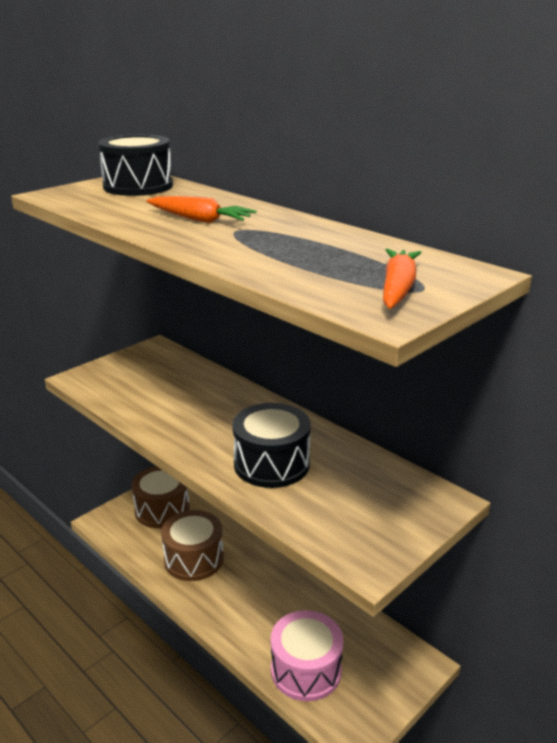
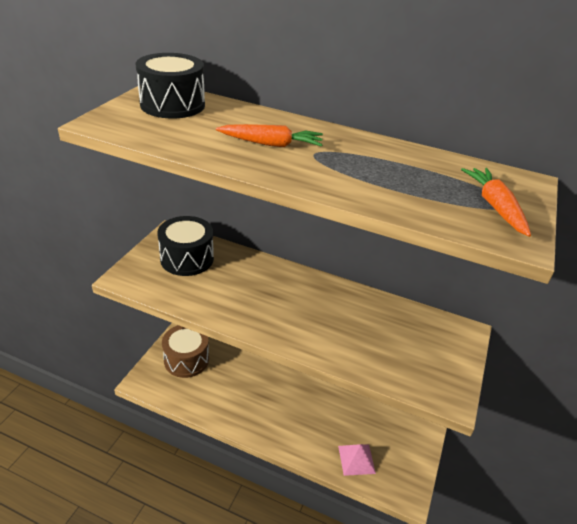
camera: 25 degrees left, 10 degrees up
brown drum [161,510,224,581] -> none
black drum [232,403,311,488] -> black drum moved to [157,216,214,276]
pink drum [271,610,343,701] -> pink pyramid [338,444,376,476]

